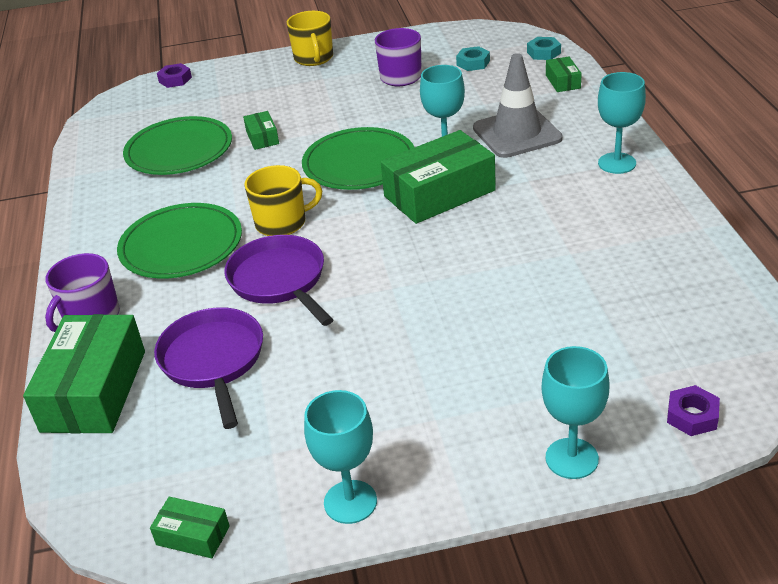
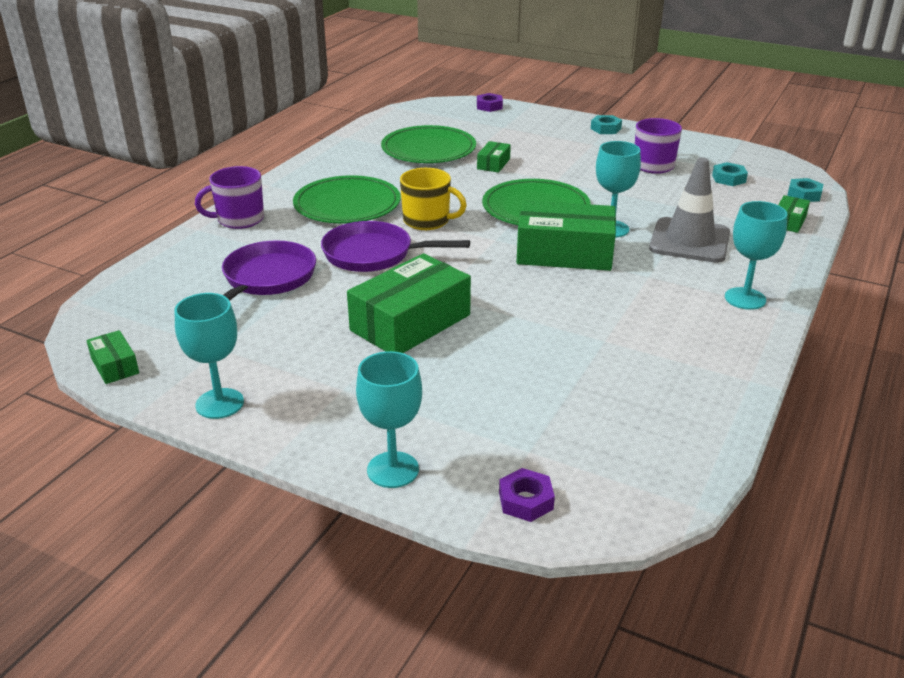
camera: 35 degrees right, 5 degrees down
green box [23,314,145,433] -> green box moved to [347,253,471,353]
purple pan [224,235,334,326] -> purple pan turned 90 degrees counterclockwise [321,221,470,272]
yellow mug [287,11,333,66] -> turquoise nut [591,115,622,134]

